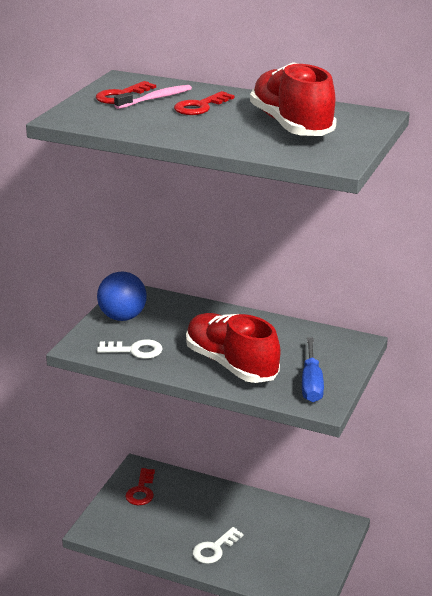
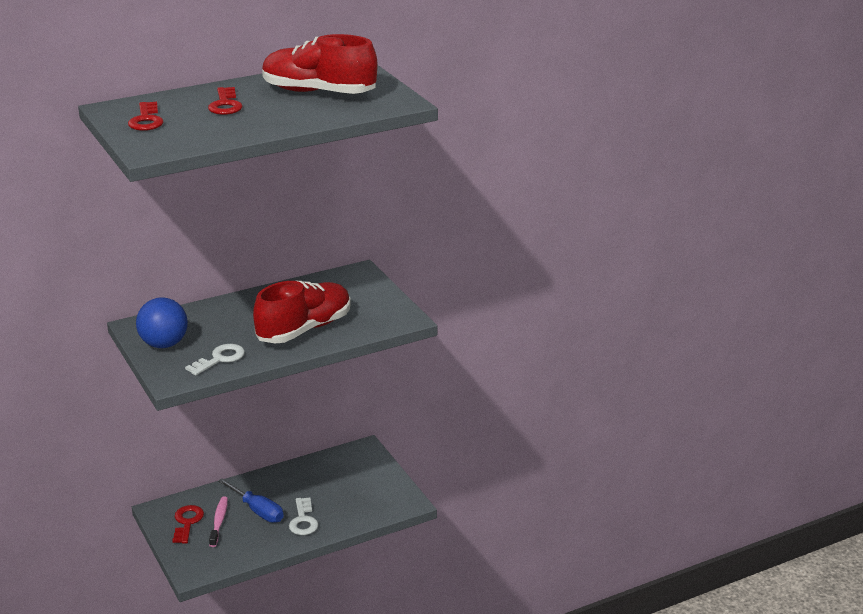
camera: 50 degrees left, 0 degrees up
pink toothbrush [114,85,192,109] -> pink toothbrush moved to [209,497,228,547]
red key [125,468,155,505] -> red key turned 135 degrees counterclockwise [172,505,204,544]
red shoe [186,313,280,383] -> red shoe turned 135 degrees clockwise [253,281,351,343]
blue screwdriver [302,337,324,402] -> blue screwdriver moved to [218,478,284,523]

